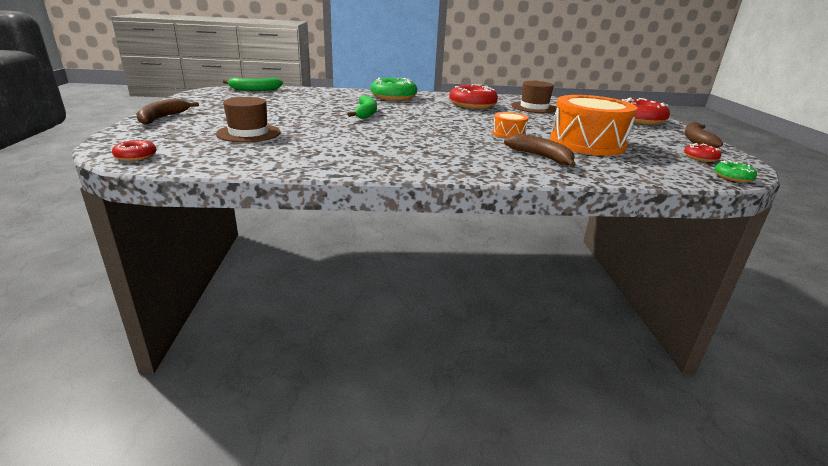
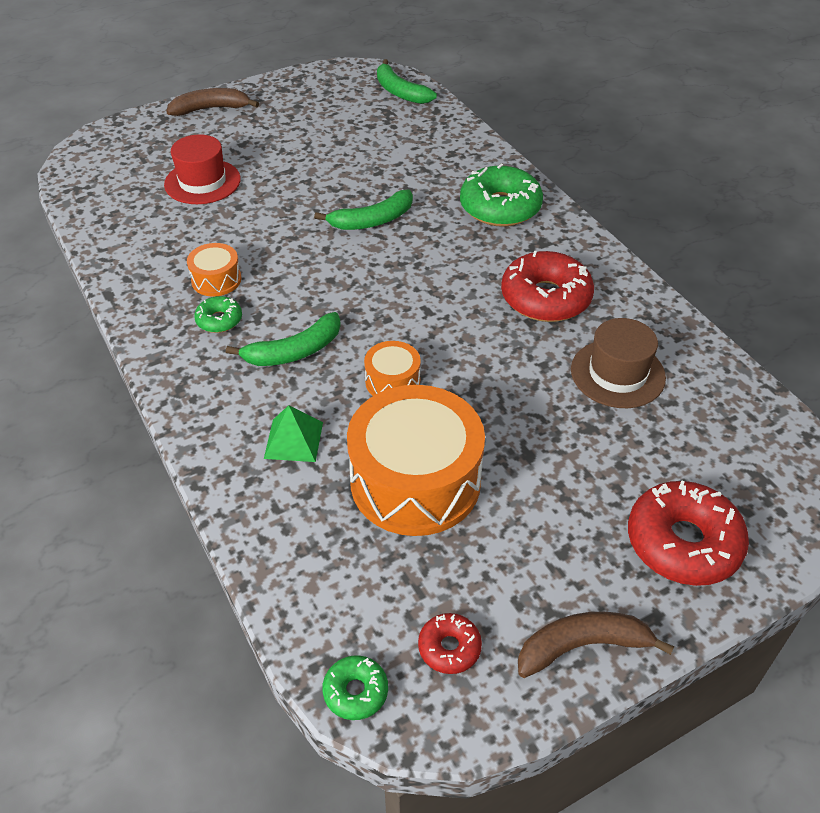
camera: 65 degrees right, 20 degrees up
red donut [112,139,157,161] -> none
brown hat [216,97,280,143] -> red hat [164,134,241,204]
brown banana [504,134,576,167] -> green pyramid [264,405,323,462]
none -> orange drum [187,243,241,297]
none -> green donut [194,296,242,333]
none -> green banana [226,312,341,366]

